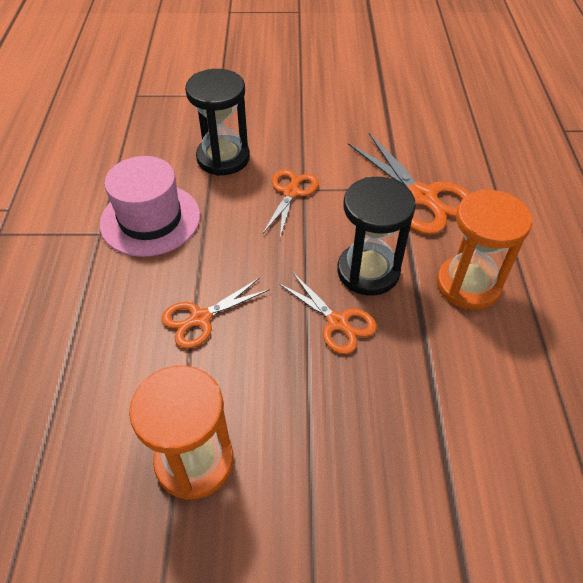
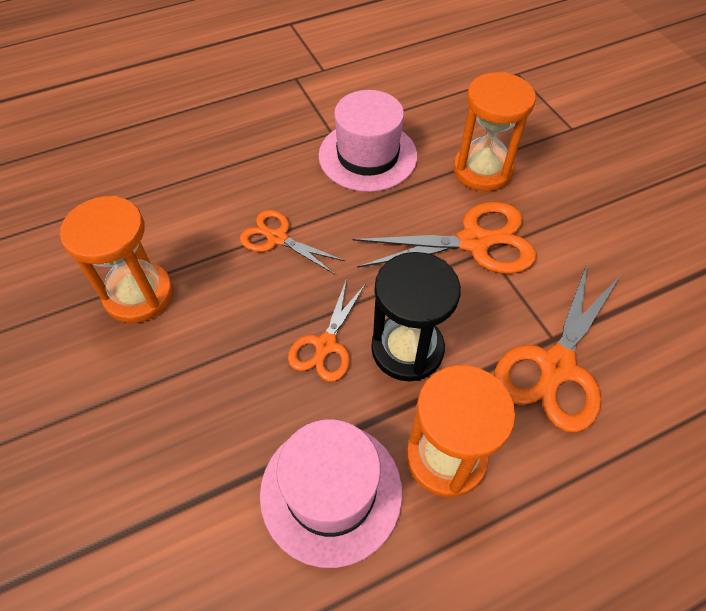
camera: 65 degrees right, 5 degrees up
black hourglass [185,69,250,176] -> orange hourglass [453,72,536,191]
orange scissors [263,169,319,238] -> orange scissors [353,202,537,274], size x1.64
none -> pink hat [260,419,402,568]

